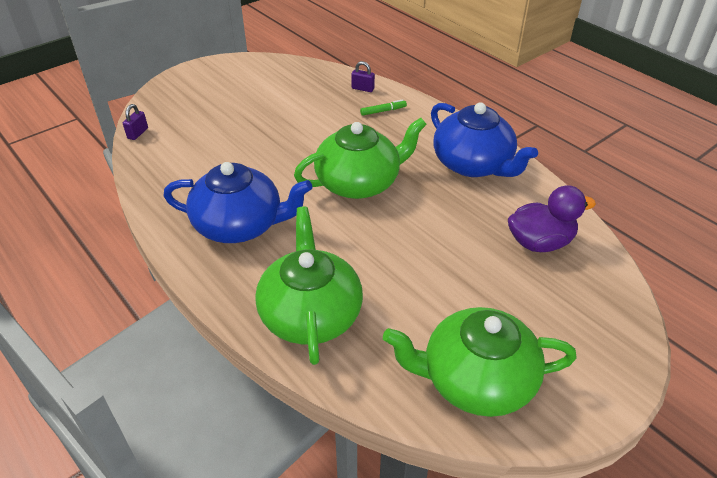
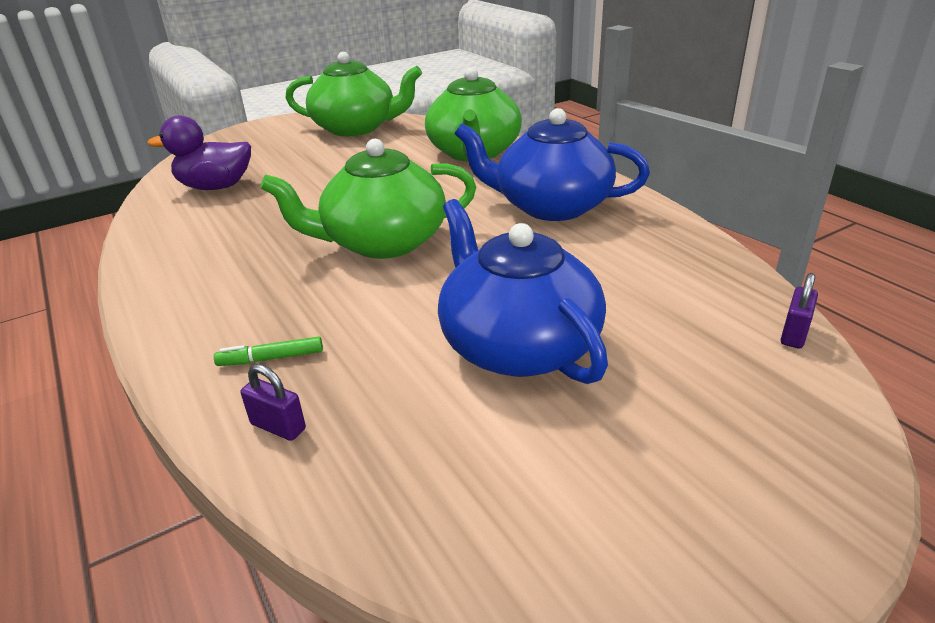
camera: 170 degrees left, 10 degrees down
blue teapot [431,102,538,177] -> blue teapot moved to [438,199,608,384]

